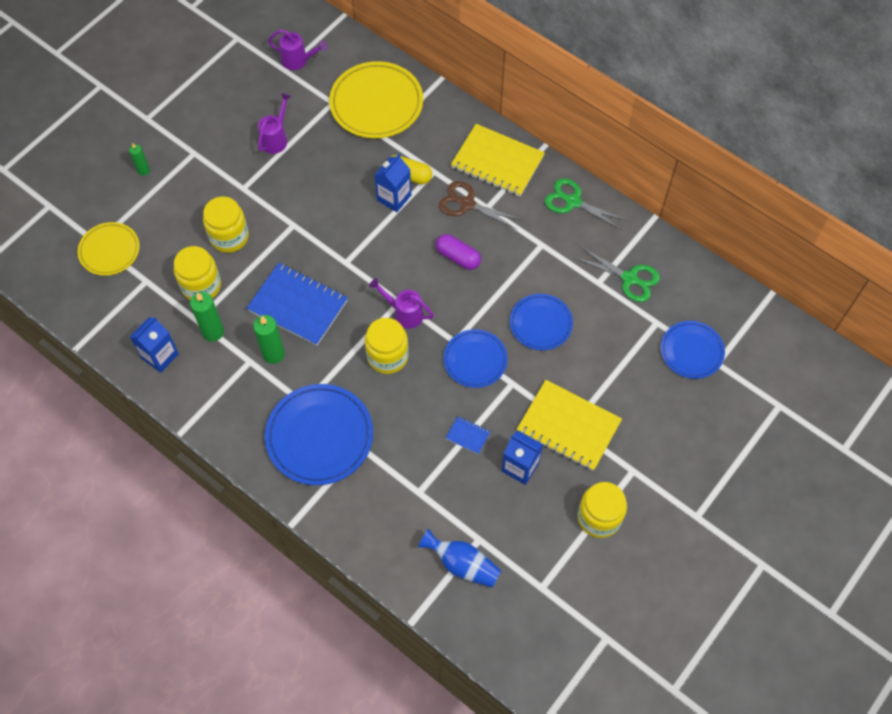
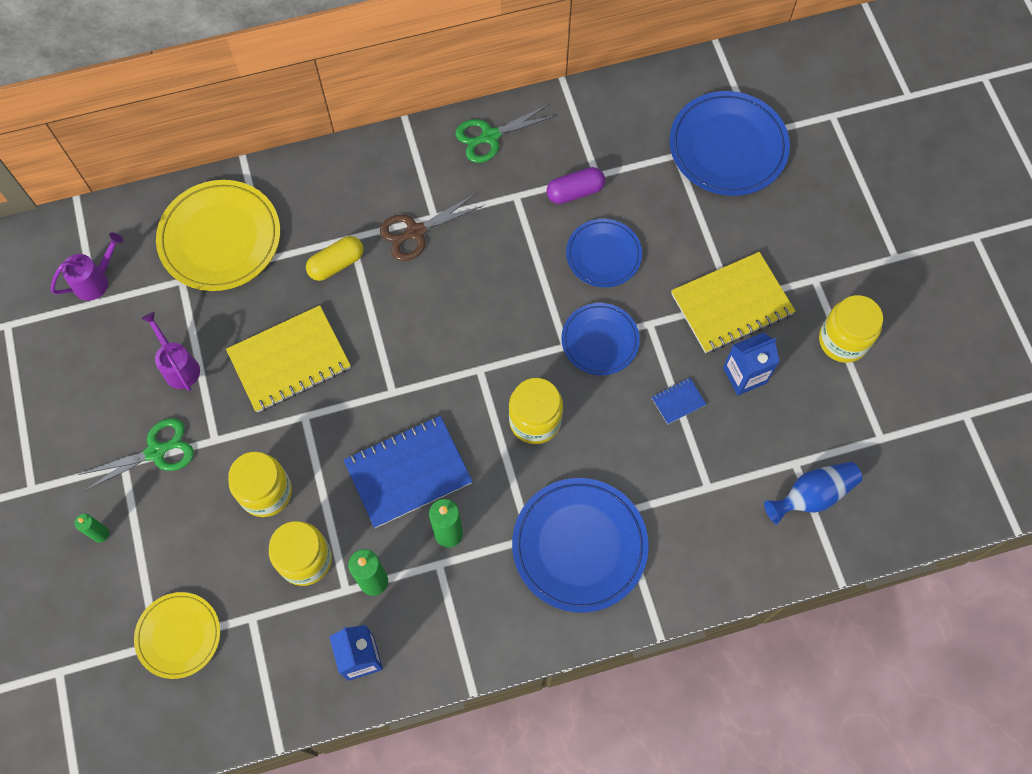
camera: 55 degrees left, 5 degrees up
purple watering can [369,278,434,329] -> none
blue carton [375,154,411,212] -> none
purple capsule [436,234,481,270] -> purple capsule moved to [546,167,605,204]
yellow notebook [451,124,545,197] -> yellow notebook moved to [226,305,351,412]
green scissors [574,247,660,302] -> green scissors moved to [78,418,194,491]
blue plate [661,321,725,379] -> blue plate [669,91,790,196], size x1.63

